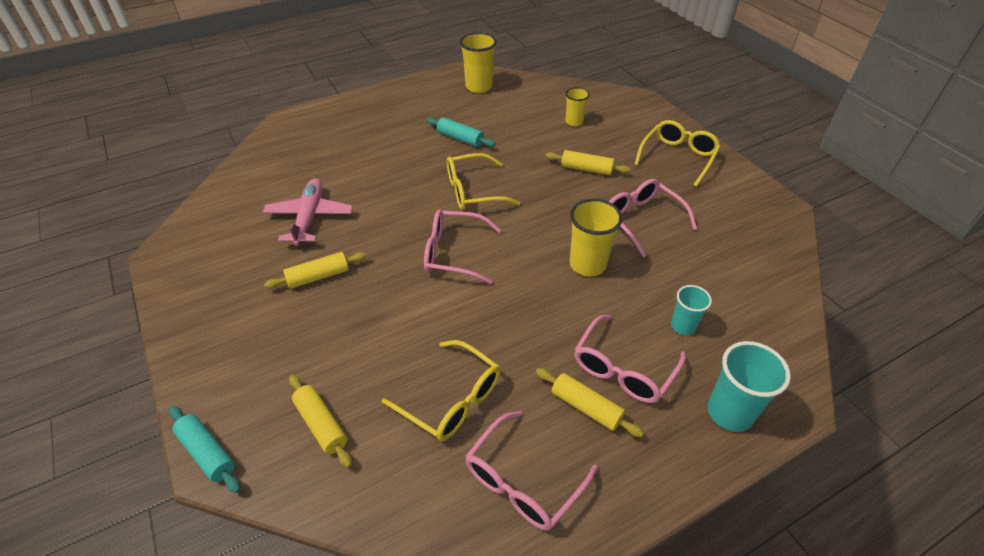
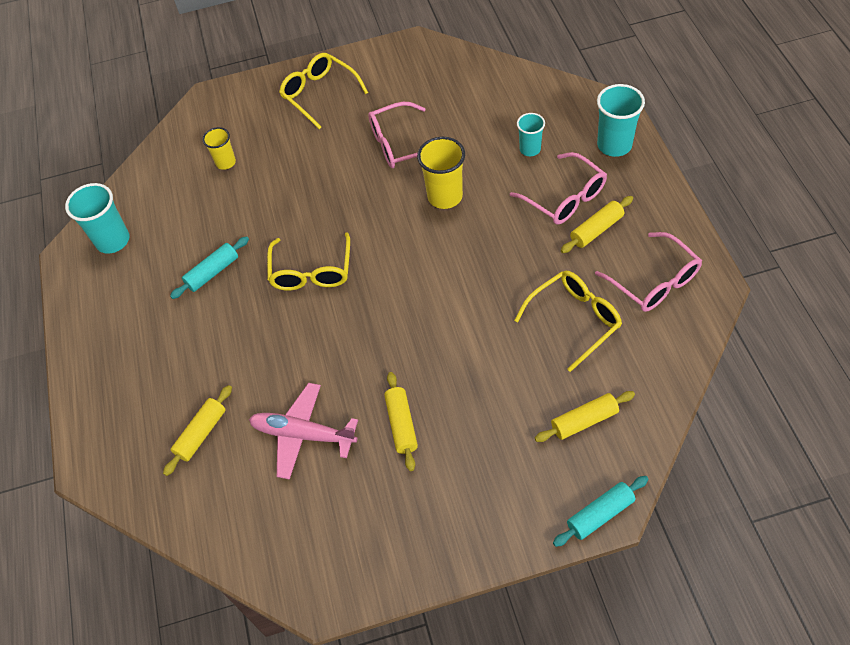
camera: 70 degrees left, 10 degrees up
pink glasses [424,210,501,284] -> none
yellow cup [460,32,497,93] -> turquoise cup [65,183,129,254]
yellow rolling pin [546,150,631,175] -> yellow rolling pin moved to [163,385,232,476]

